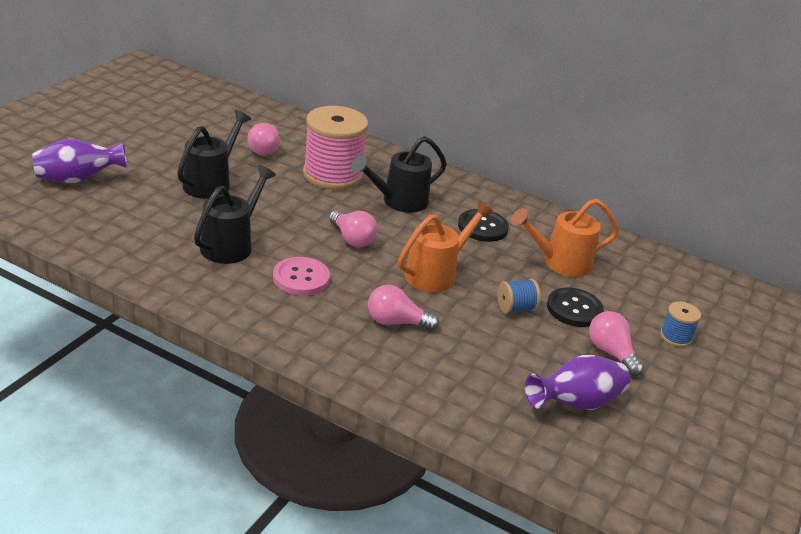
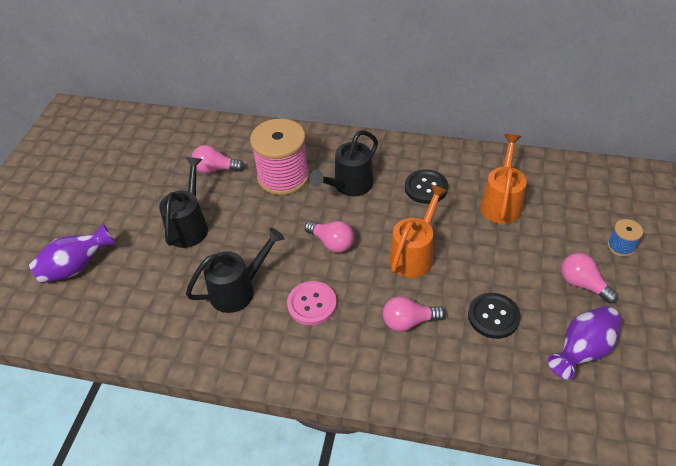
camera: 10 degrees left, 15 degrees up
black watering can [194,165,276,264] -> black watering can turned 45 degrees clockwise [186,228,285,313]
pink light bulb [247,123,280,155] -> pink light bulb turned 105 degrees clockwise [191,145,244,174]
blue spool [498,279,541,314] -> none
orange watering can [511,199,619,277] -> orange watering can turned 135 degrees clockwise [480,134,527,224]
black button [547,287,604,327] -> black button moved to [468,293,521,339]

